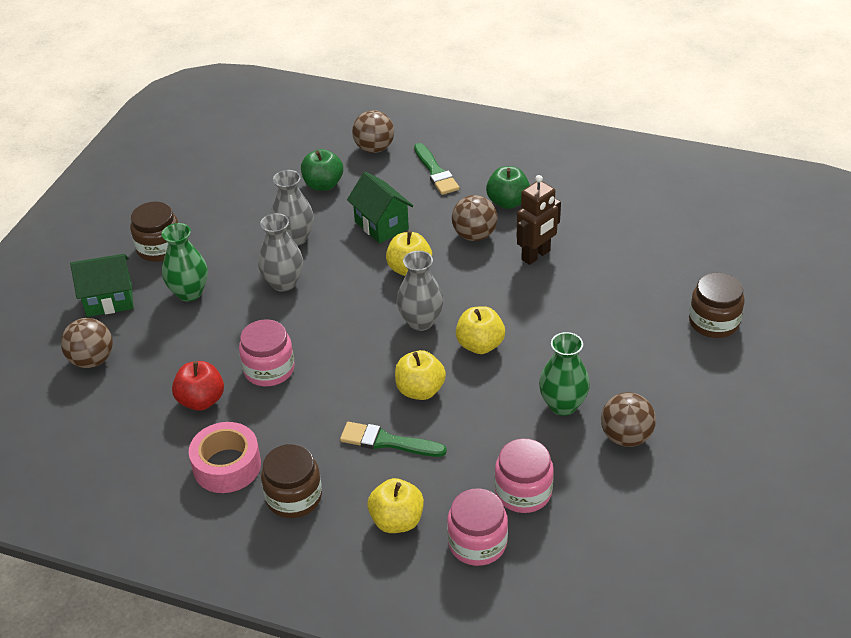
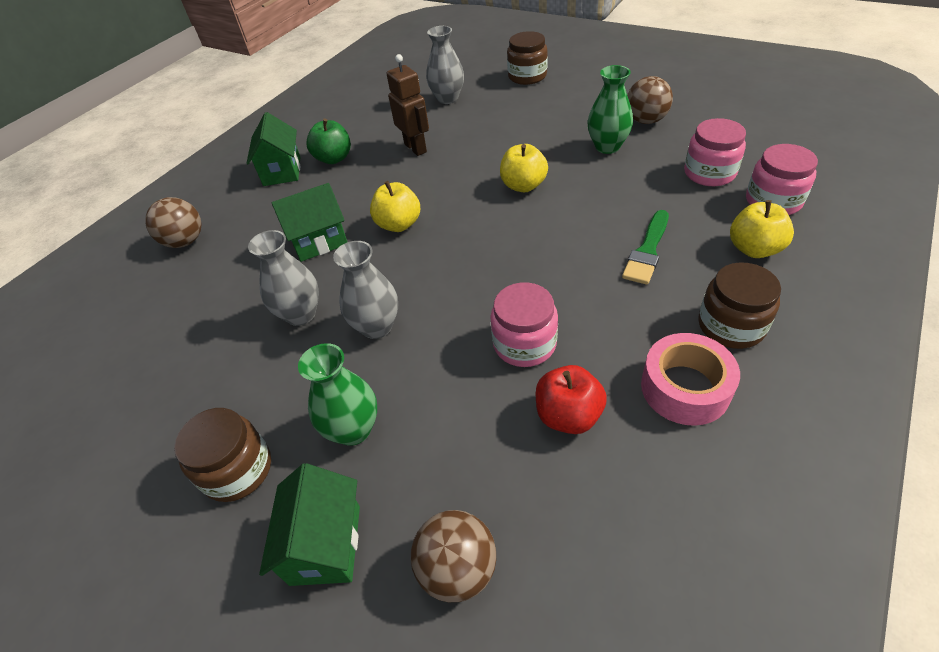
camera: 75 degrees left, 5 degrees up
green apple [301,149,343,191] -> none
yellow apple [395,350,446,400] -> none
grey vase [397,251,443,331] -> grey vase moved to [426,26,464,104]
green brush [414,143,460,195] -> none
brown ball [452,195,497,241] -> none
none -> green house [247,112,301,186]

